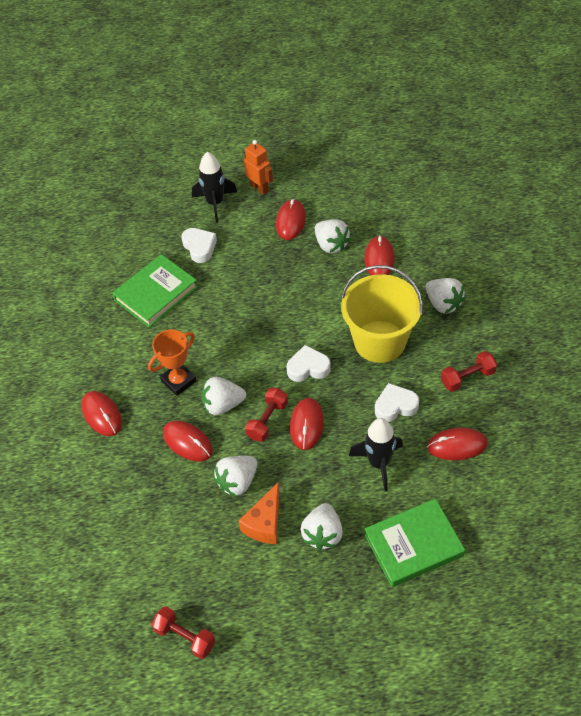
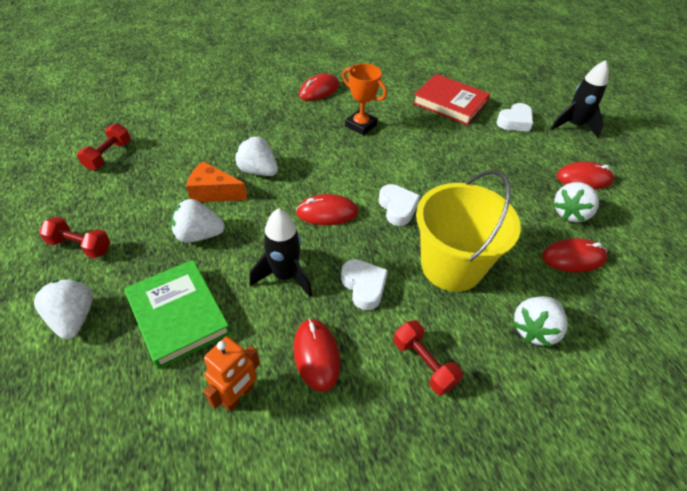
camera: 75 degrees right, 5 degrees down
green book [112,254,198,327] -> red book [413,74,490,125]
red mouse [163,421,213,461] -> none
white strawberry [201,377,246,415] -> white strawberry moved to [34,279,93,339]
orange robot [244,140,273,195] -> orange robot moved to [204,336,260,411]
red dumbbell [245,388,288,442] -> red dumbbell moved to [39,217,110,258]

